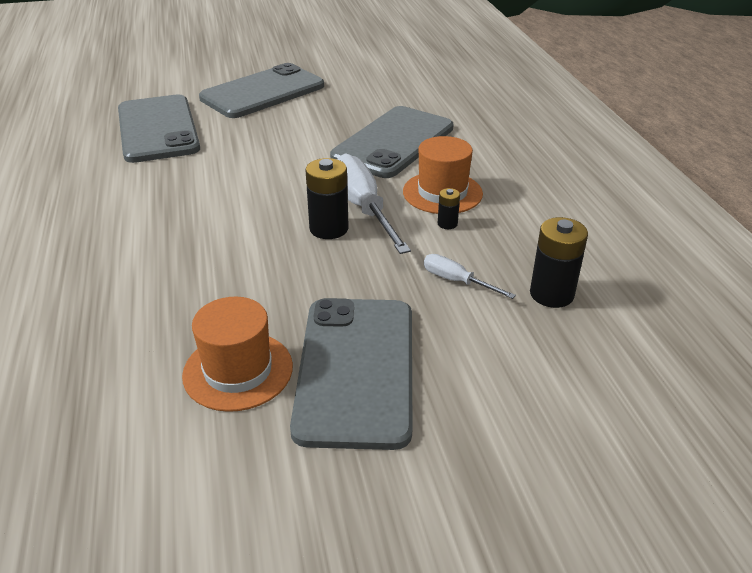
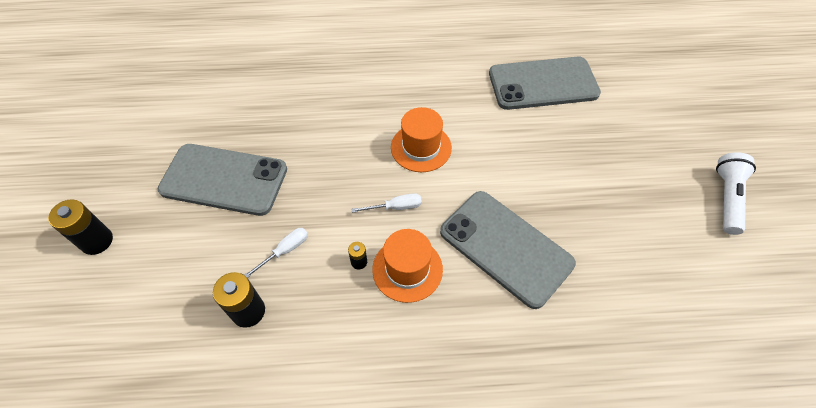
camera: 100 degrees right, 20 degrees up
orange hat [182,297,293,412] -> orange hat moved to [391,107,452,172]
grey phone [199,63,324,118] -> none
black battery [306,158,349,239] -> black battery moved to [48,199,113,255]
white screwdriver [337,154,411,254] -> white screwdriver [351,193,422,213], size x0.51
none -> white flashlight [716,152,756,235]

